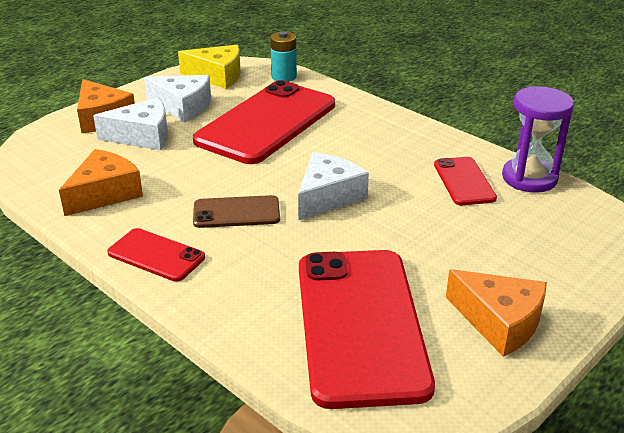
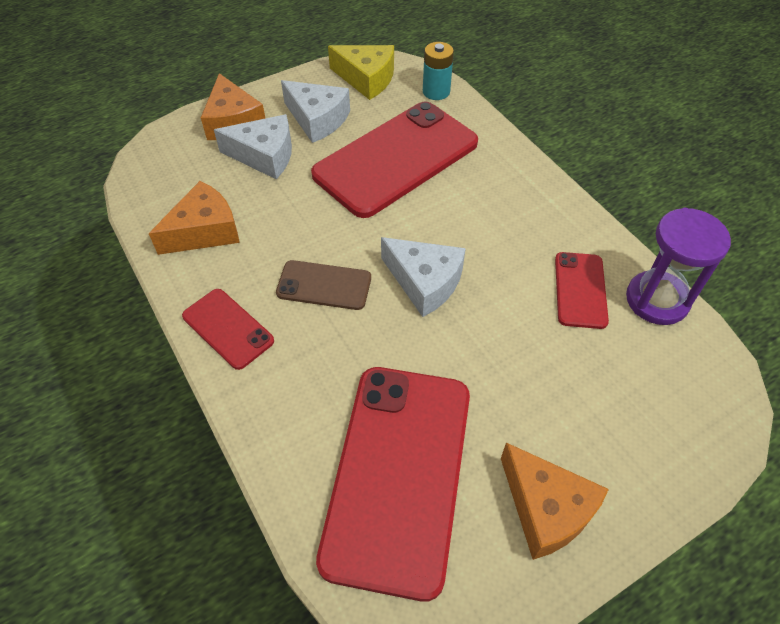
camera: 15 degrees right, 20 degrees up
white cheese [298,152,369,221] -> white cheese turned 75 degrees clockwise [381,237,466,317]

